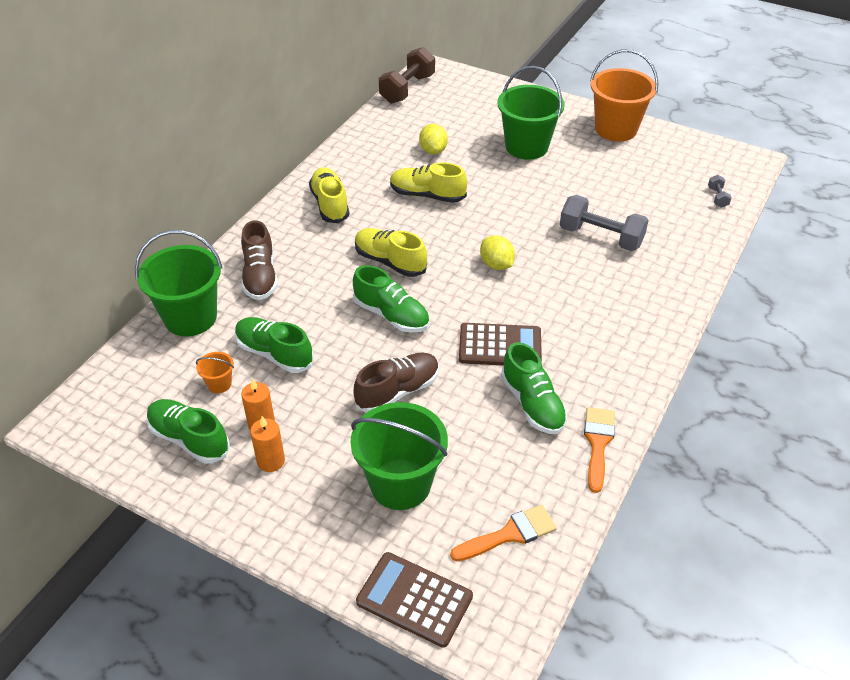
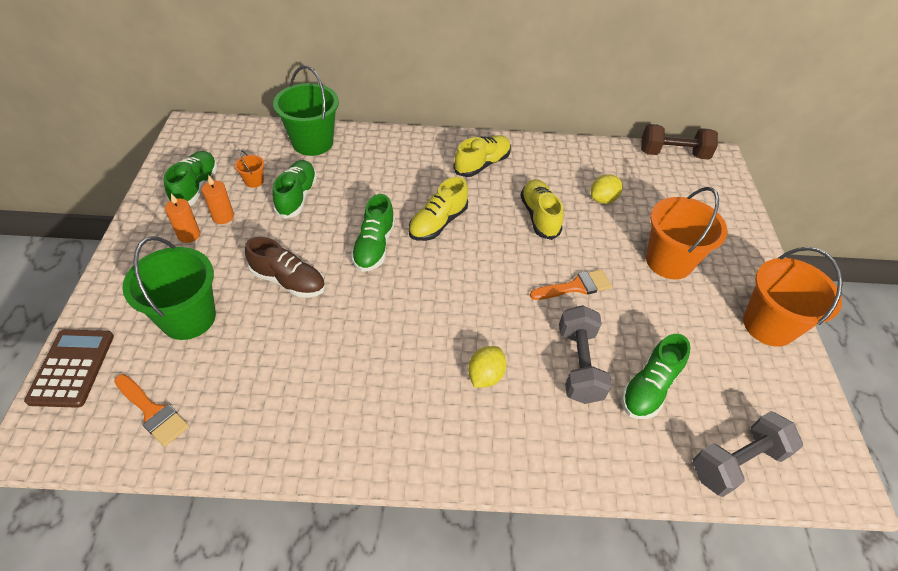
camera: 60 degrees right, 5 degrees up
brown shoe [241,220,278,300] -> none
yellow shoe [355,228,427,277] -> yellow shoe turned 150 degrees counterclockwise [409,177,468,241]
brown calculator [459,323,542,366] -> none
yellow lemon [480,235,515,270] -> yellow lemon moved to [468,346,507,388]
green bucket [497,66,565,160] -> orange bucket [646,187,727,279]
green shoe [501,342,567,434] -> green shoe moved to [622,334,691,419]
orange brush [584,407,615,493] -> orange brush moved to [530,269,612,300]
grey dumbbell [708,175,732,208] -> grey dumbbell [693,411,803,497], size x2.19

